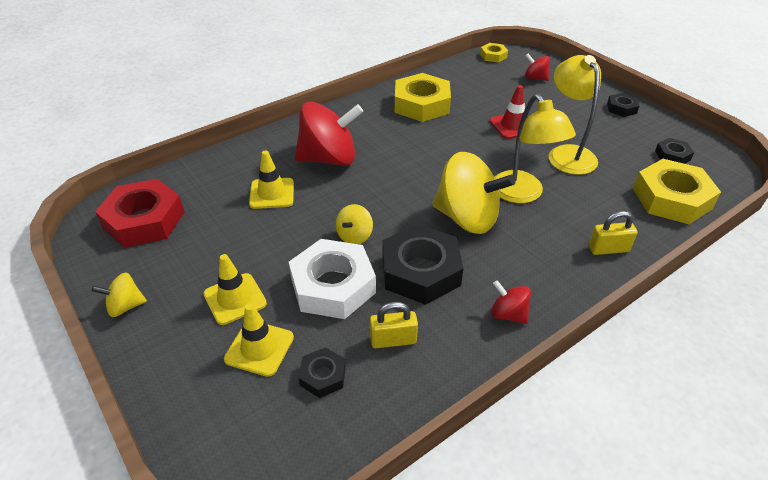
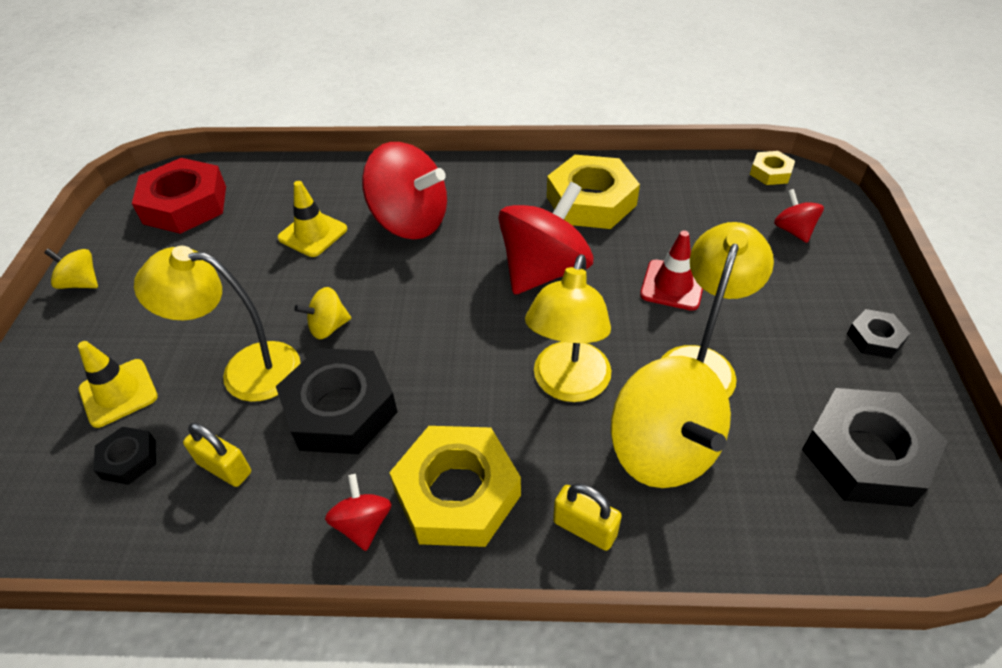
camera: 40 degrees right, 5 degrees up
yellow traffic cone [203,254,267,325] -> none
white nut [289,239,376,319] -> yellow lamp [134,246,301,402]
yellow spinning top [432,152,515,234] -> yellow spinning top moved to [611,356,731,488]
yellow nut [633,159,721,224] -> yellow nut moved to [389,426,521,547]
black nut [655,138,694,164] -> black nut [802,388,948,507], size x2.04
none -> red spinning top [498,182,593,295]

